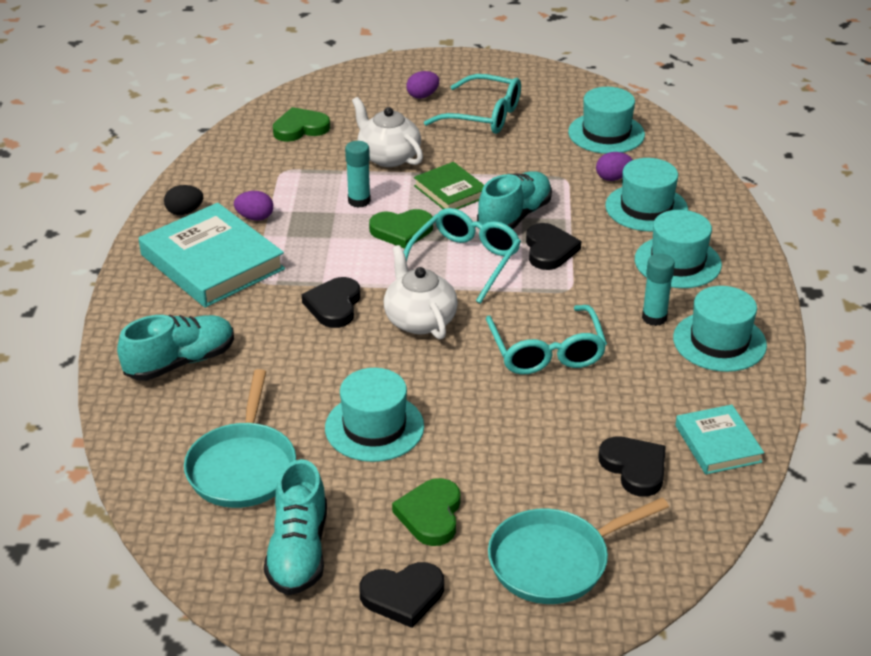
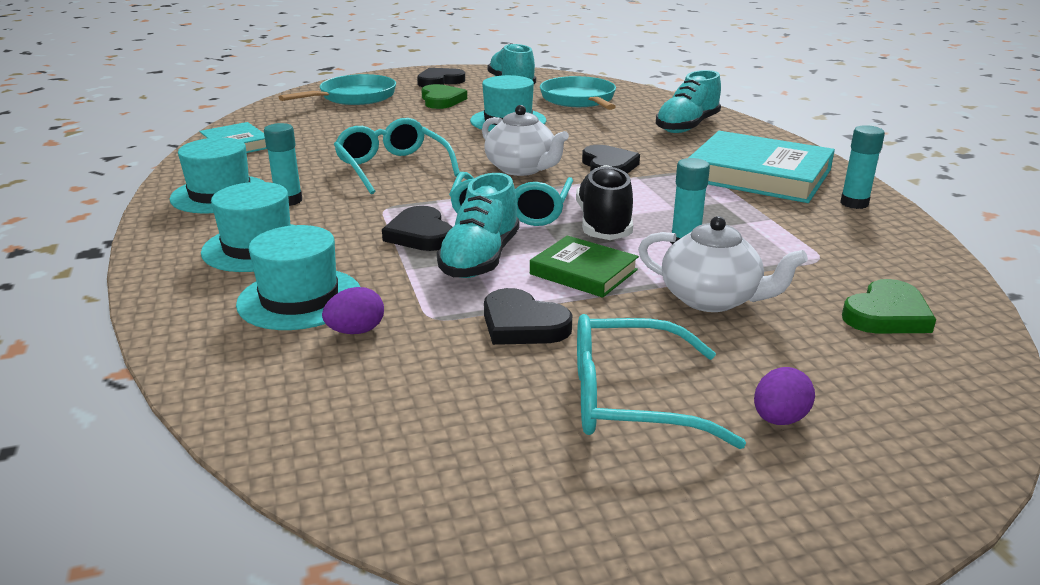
camera: 160 degrees right, 10 degrees down
black egg [164,185,203,215] -> turquoise glue stick [840,125,885,209]
purple egg [234,191,273,221] -> none
green heart [369,209,433,249] -> black shoe [576,165,633,240]
turquoise hat [568,87,645,154] -> none
black heart [599,436,666,497] -> black heart moved to [484,288,572,345]

